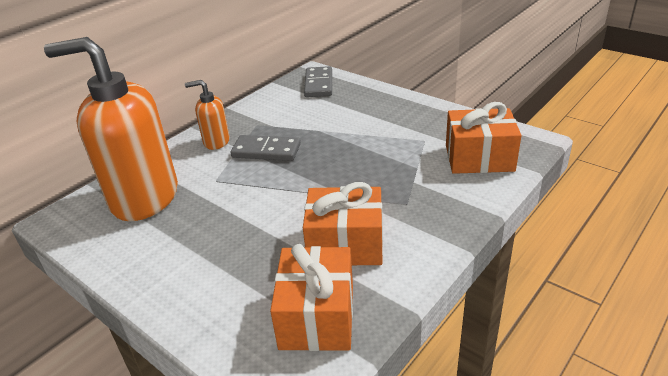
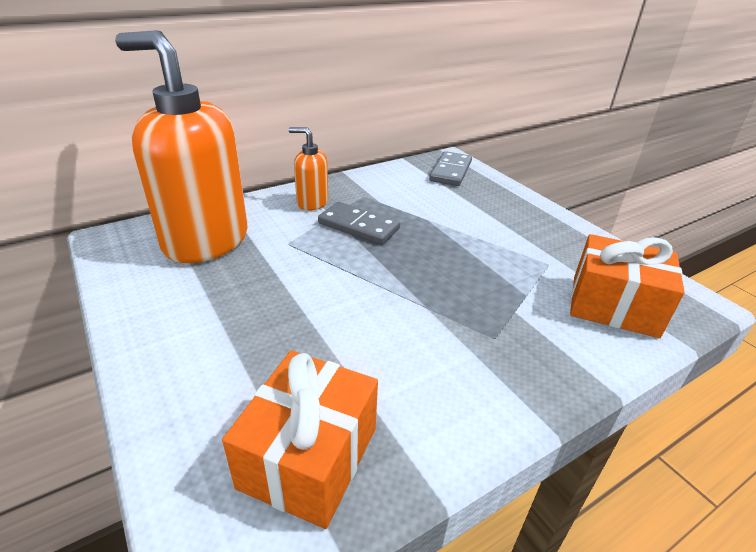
camera: 15 degrees right, 0 degrees up
orange gift [303,182,383,265] -> none

